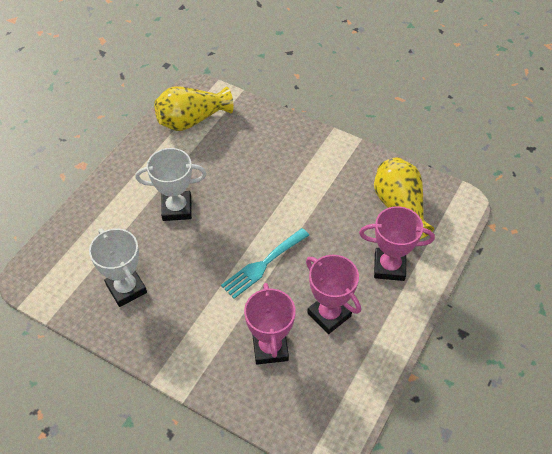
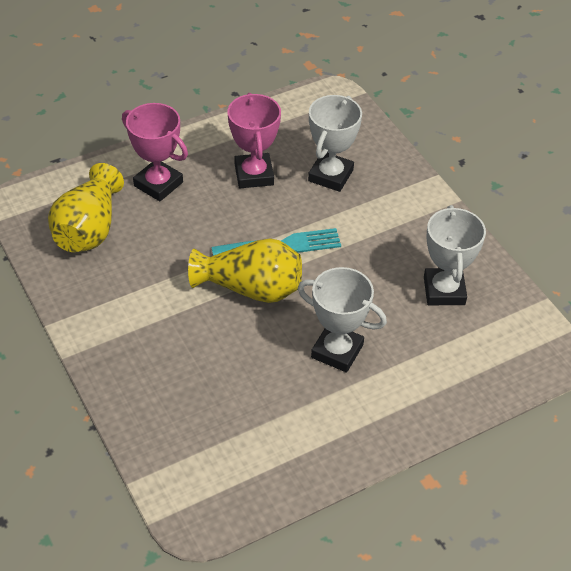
camera: 150 degrees left, 5 degrees down
yellow vase [154,86,234,131] -> yellow vase moved to [188,238,302,303]
pink trophy [244,283,296,365] -> white trophy [308,95,362,192]

